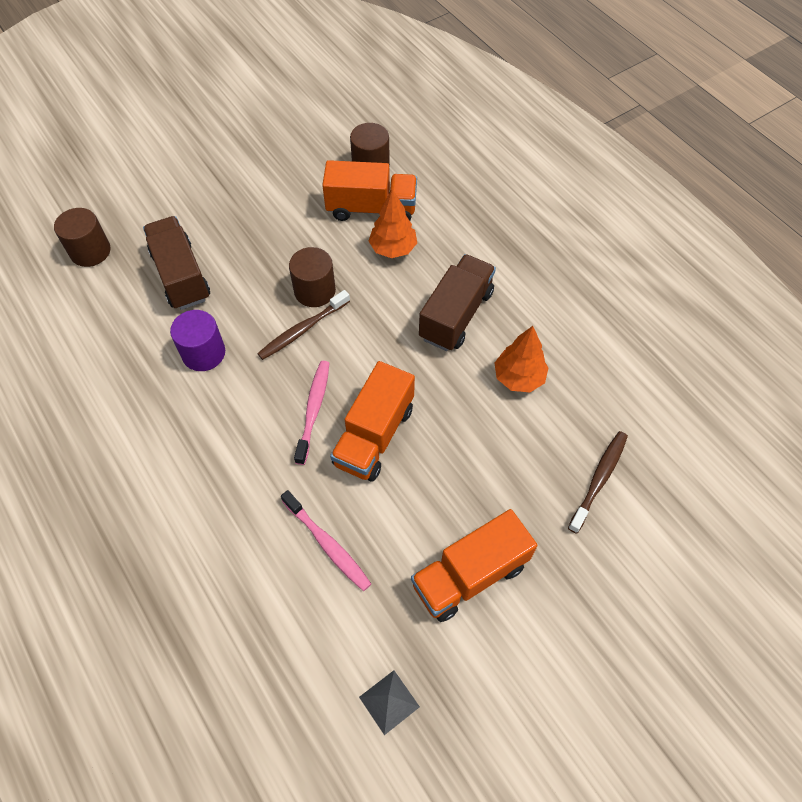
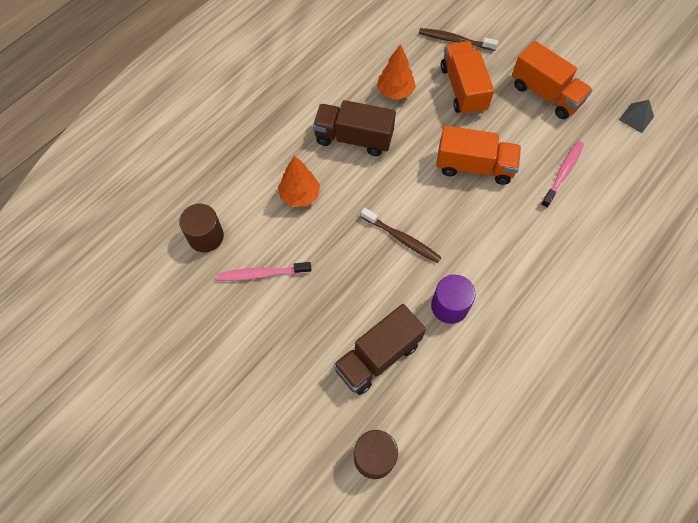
camera: 105 degrees left, 5 degrees up
brown cylinder [289,247,336,307] -> none
pink toothbrush [294,361,330,465] -> pink toothbrush moved to [217,262,312,281]
orange truck [322,160,417,221] -> orange truck moved to [441,41,494,116]

